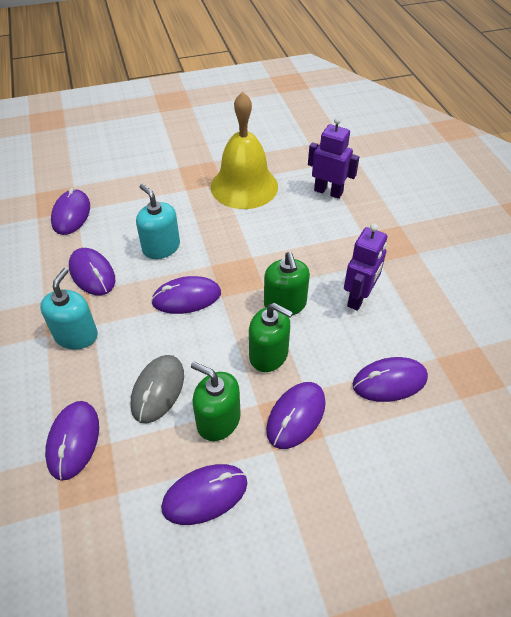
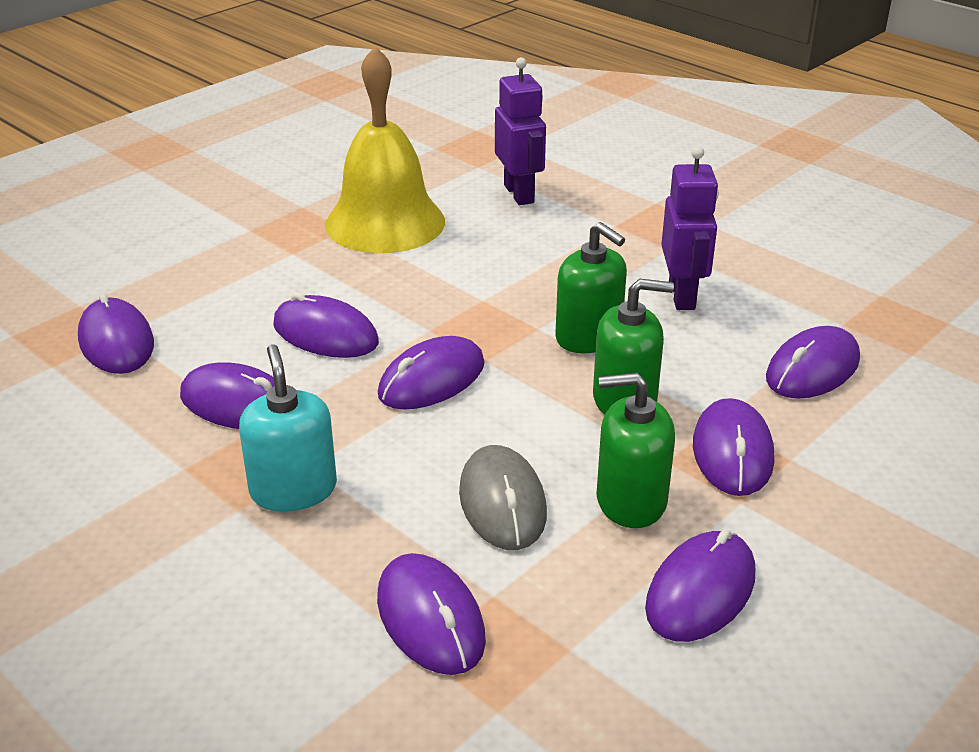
camera: 30 degrees left, 15 degrees down
turquoise soap dispenser [136,184,180,259] -> purple mouse [273,292,379,358]
purple robot [308,117,359,199] -> purple robot turned 75 degrees clockwise [495,57,546,205]

